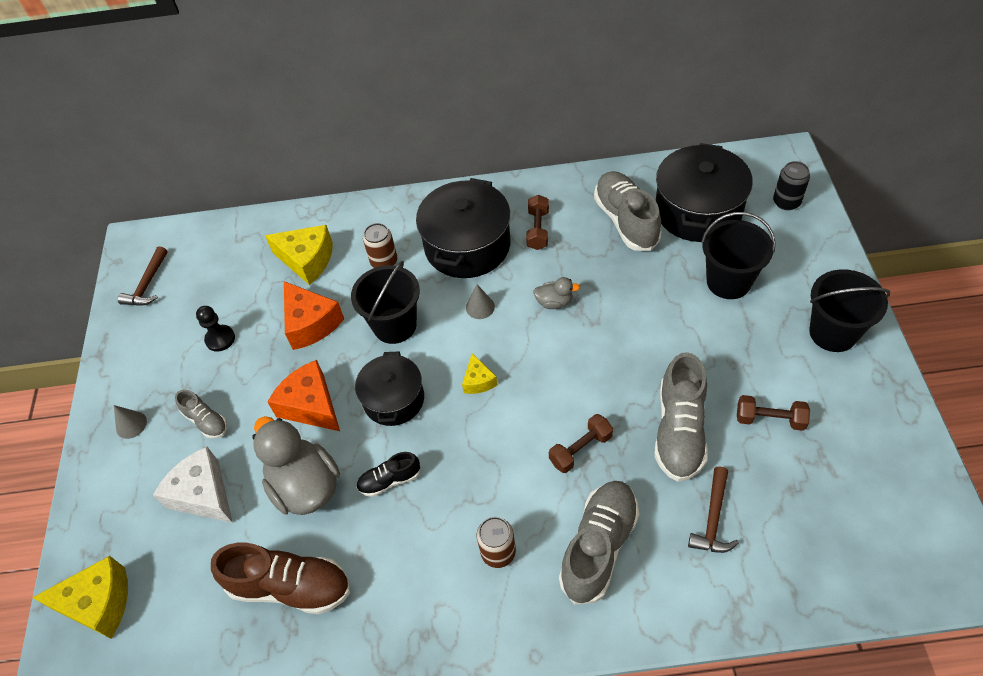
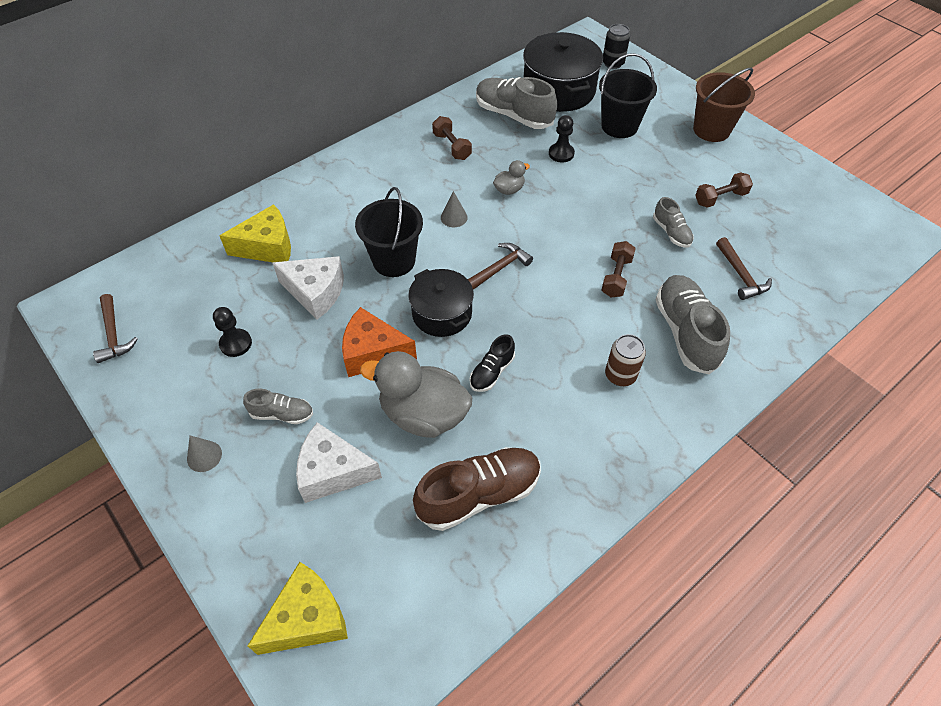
camera: 40 degrees left, 0 degrees up
orange cheese [284,281,344,350] -> white cheese [273,256,344,320]
brown can [363,223,397,268] -> none
black pot [416,178,510,278] -> none
yellow cheese [462,353,497,394] -> brown hammer [468,243,533,290]
grey shoe [654,352,708,482] -> grey shoe [653,197,694,248], size x0.54
black bucket [809,269,890,352] -> brown bucket [693,68,755,142]
none -> black pawn [549,115,575,163]

